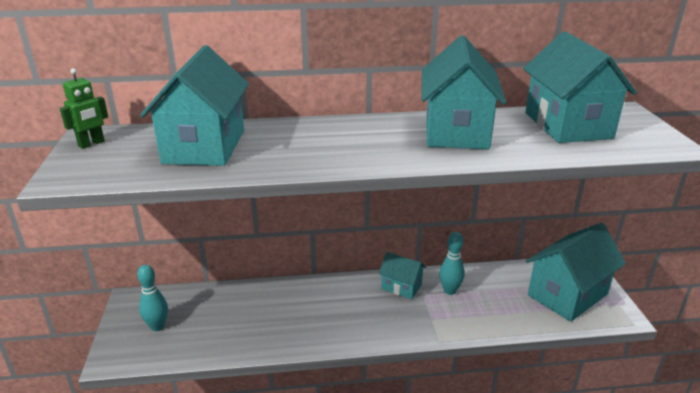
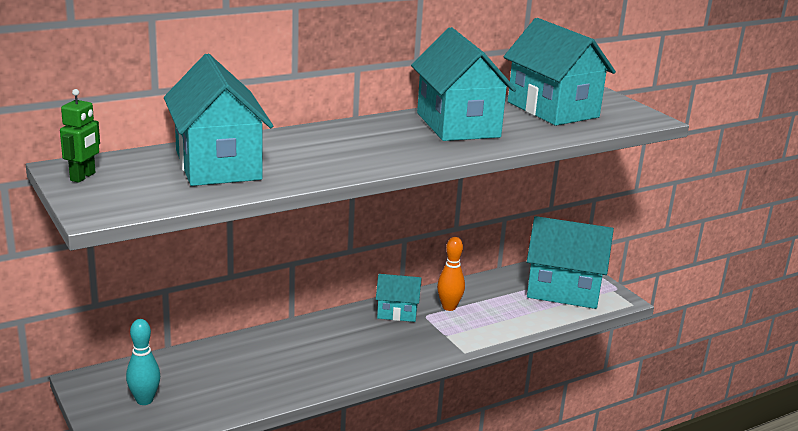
camera: 25 degrees left, 5 degrees down
turquoise bowling pin [439,232,465,295] -> orange bowling pin [437,237,465,311]
turquoise house [526,223,626,322] -> turquoise house turned 75 degrees clockwise [527,216,614,309]

